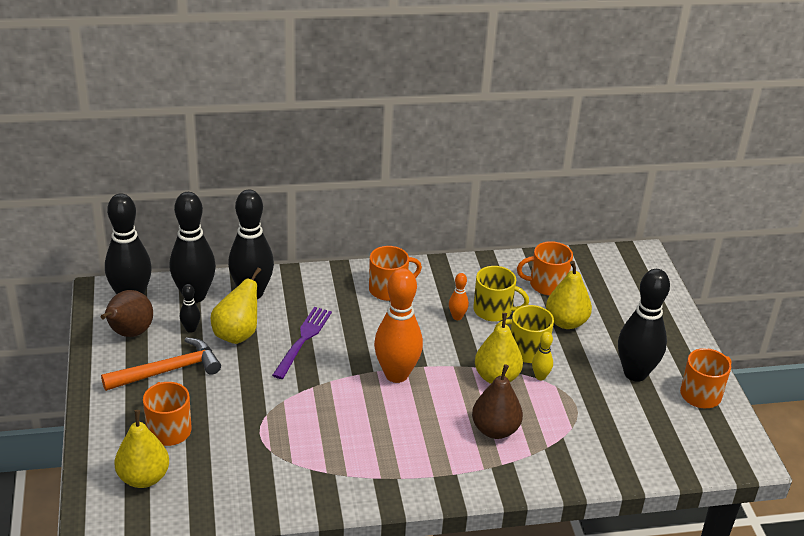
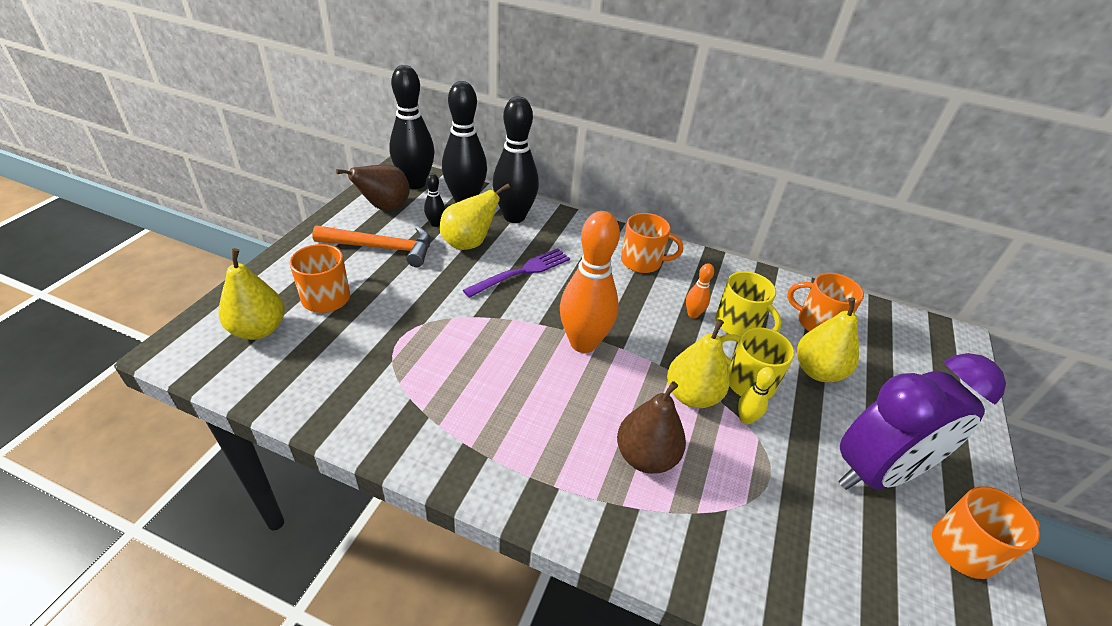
camera: 30 degrees right, 5 degrees up
black bowling pin [618,269,670,382] -> purple clock [838,353,1006,490]

